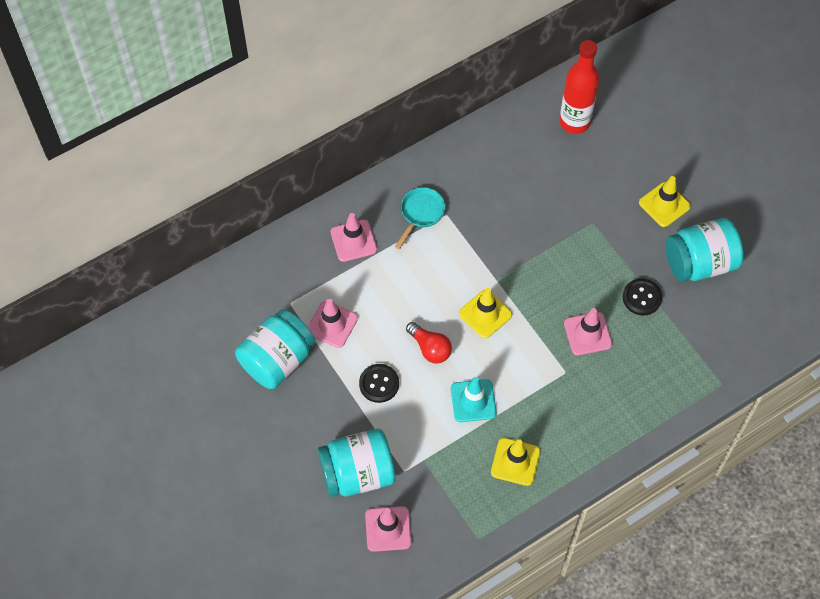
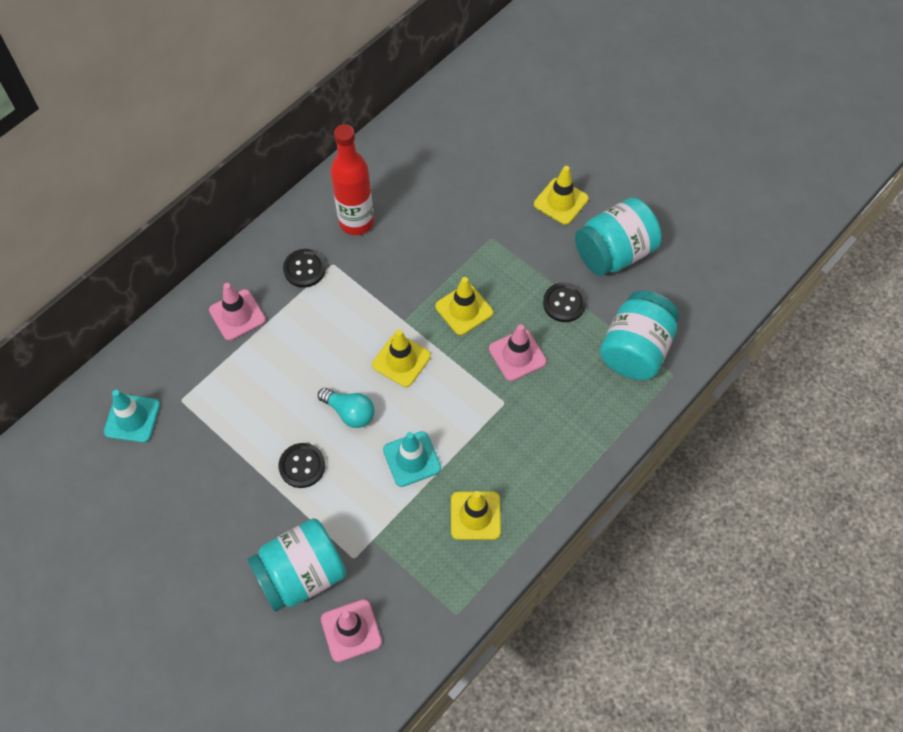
camera: 15 degrees left, 0 degrees up
turquoise jar [235,309,316,389] -> turquoise jar moved to [600,290,679,380]
pink traffic cone [308,298,358,348] -> none
turquoise pan [395,187,445,249] -> black button [283,249,326,288]
red light bulb [406,322,452,363] -> turquoise light bulb [318,388,374,428]
red bottle [560,40,599,134] -> red bottle moved to [331,124,374,235]
none -> turquoise traffic cone [104,390,160,443]
none -> yellow traffic cone [435,277,493,335]

